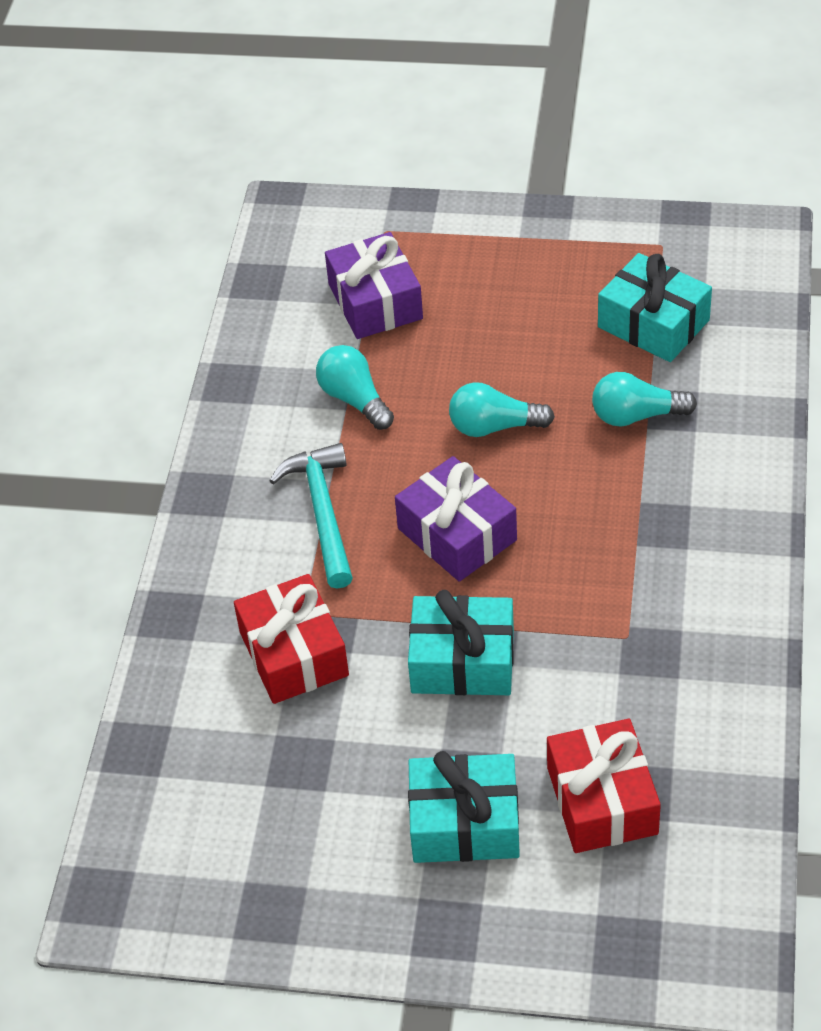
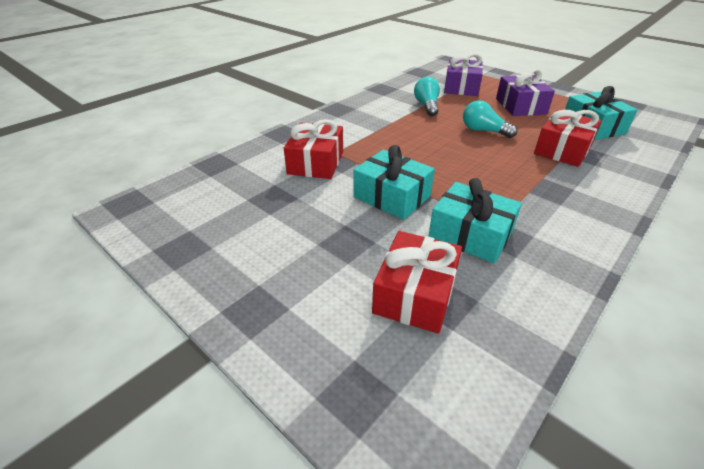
camera: 30 degrees right, 10 degrees down
turquoise hammer [269,443,353,589] -> none
purple gift [395,456,517,582] -> purple gift moved to [496,69,555,116]
turquoise gift [408,751,520,863] -> turquoise gift moved to [428,178,522,263]
turquoise light bulb [592,372,697,427] -> red gift [534,110,602,167]

